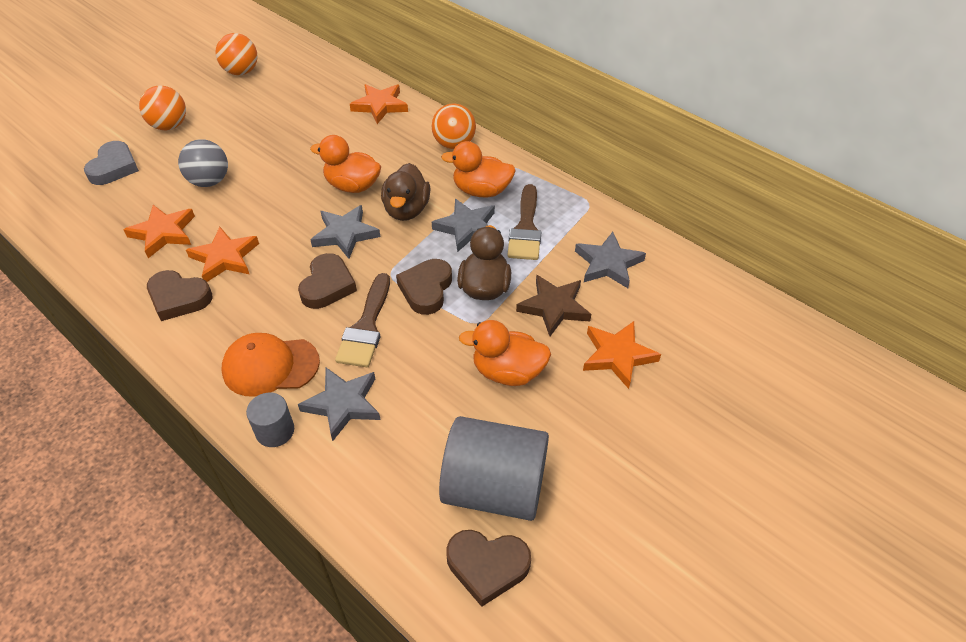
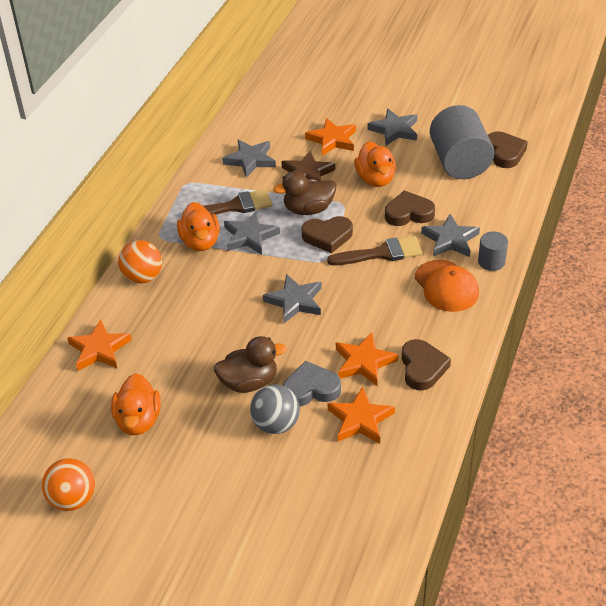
camera: 110 degrees left, 5 degrees down
grey heart [84,141,139,185] -> grey heart moved to [283,361,341,407]
orange ball [139,85,186,130] -> none
brown heart [298,253,357,309] -> brown heart moved to [385,190,435,226]
orange duck [310,135,381,193] -> orange duck moved to [111,373,161,435]
brown duck [381,163,430,221] -> brown duck moved to [214,336,287,393]
none -> grey star [367,108,417,145]

